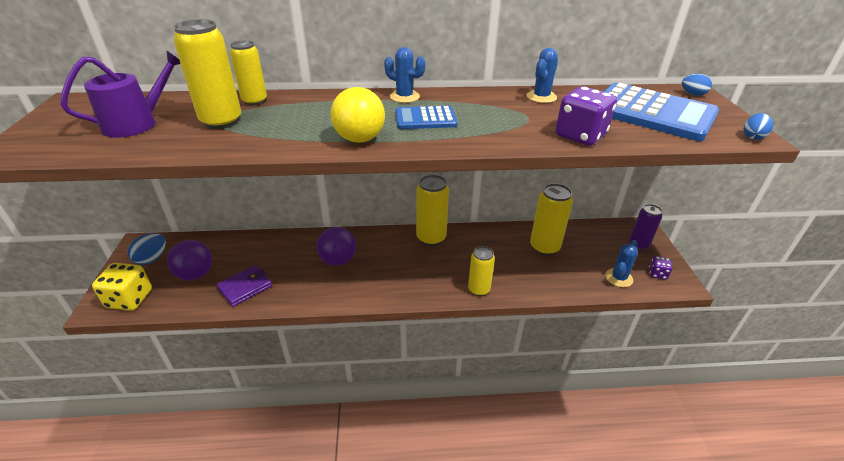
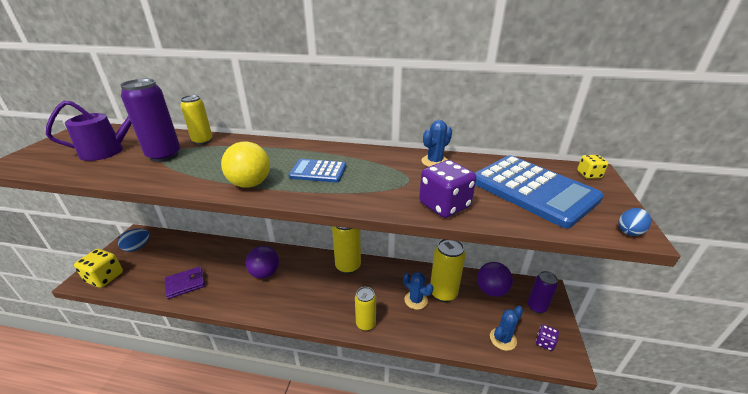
camera: 15 degrees right, 5 degrees down
purple ball [167,240,212,281] -> purple ball moved to [477,262,513,297]
yellow can [174,19,241,129] -> purple can [120,79,180,162]
blue cactus [384,47,425,103] -> blue cactus moved to [403,272,433,310]
blue egg [682,74,712,96] -> yellow dice [577,155,608,179]

